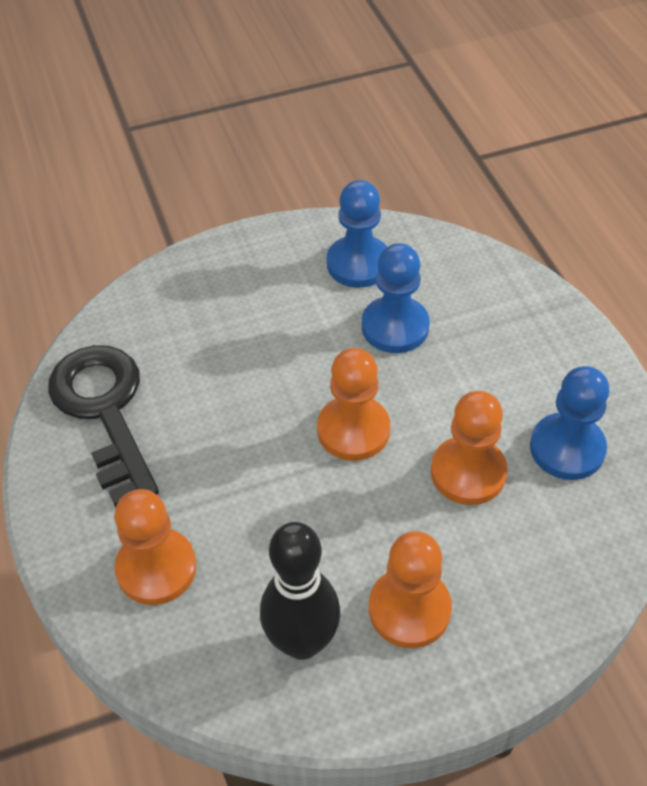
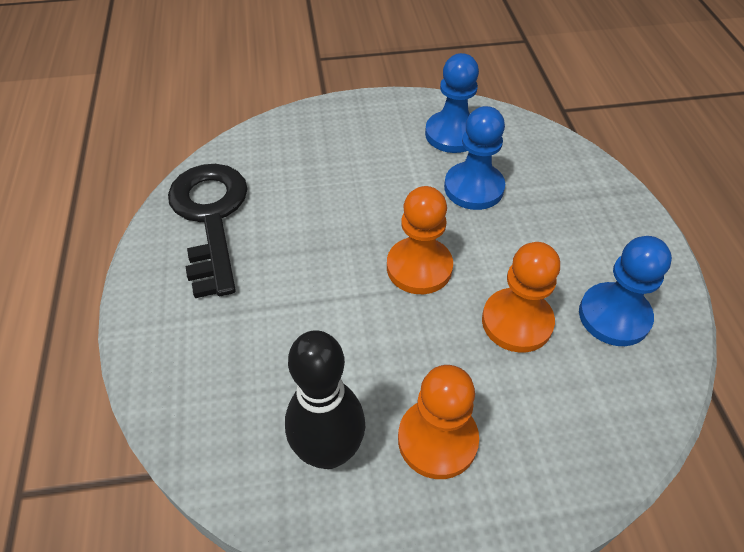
camera: 10 degrees right, 0 degrees up
orange pawn [114,489,196,605] -> none

